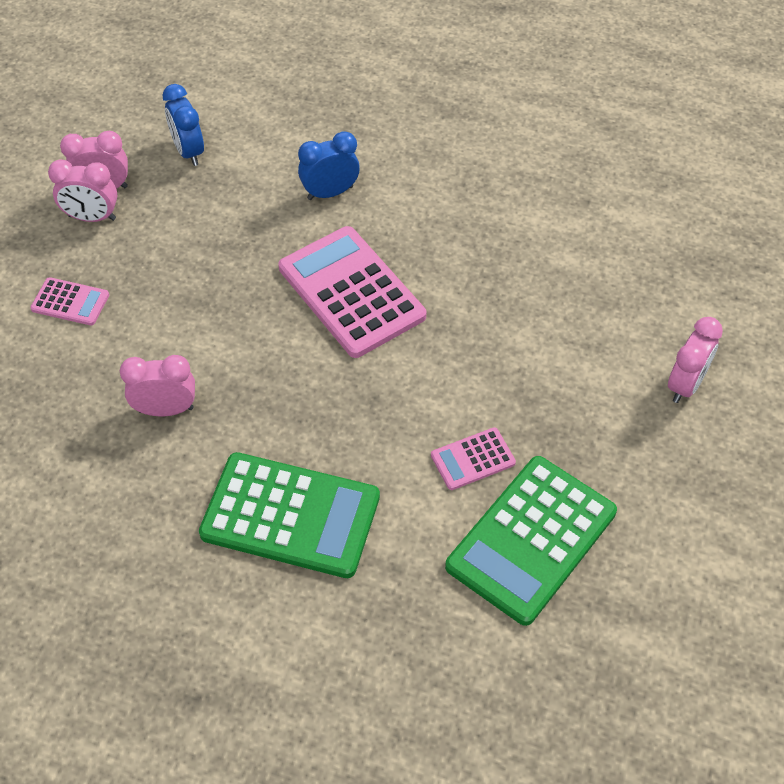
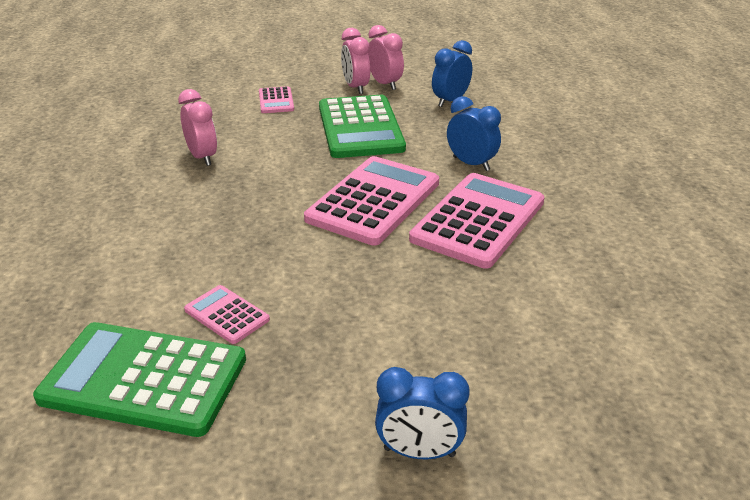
camera: 65 degrees right, 20 degrees down
green calculator [199,452,380,578] -> green calculator moved to [319,95,406,158]
pink clock [668,317,723,403] -> blue clock [375,367,470,459]
none -> pink calculator [409,173,544,269]

